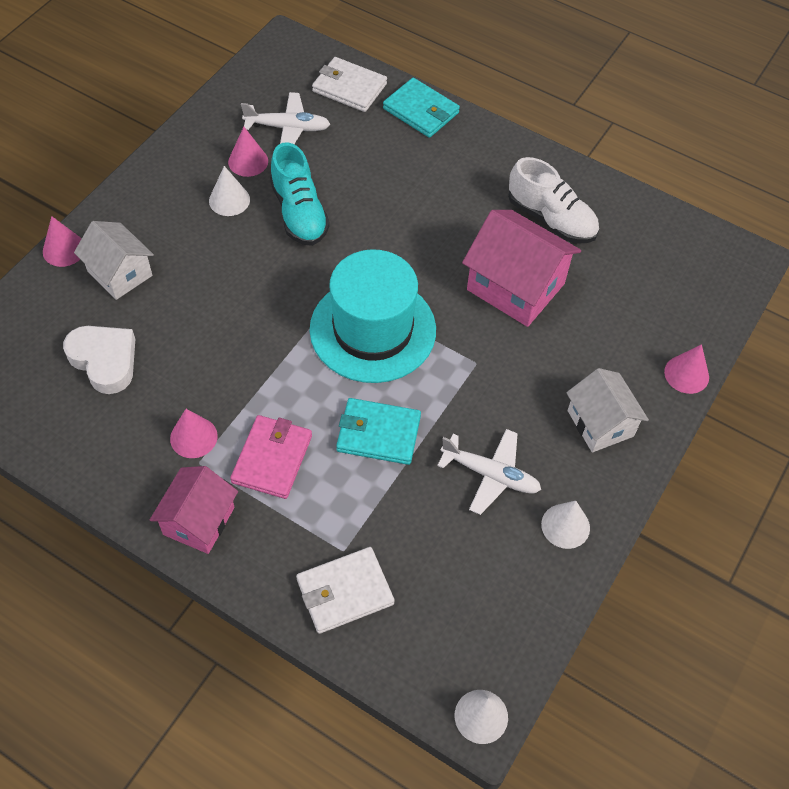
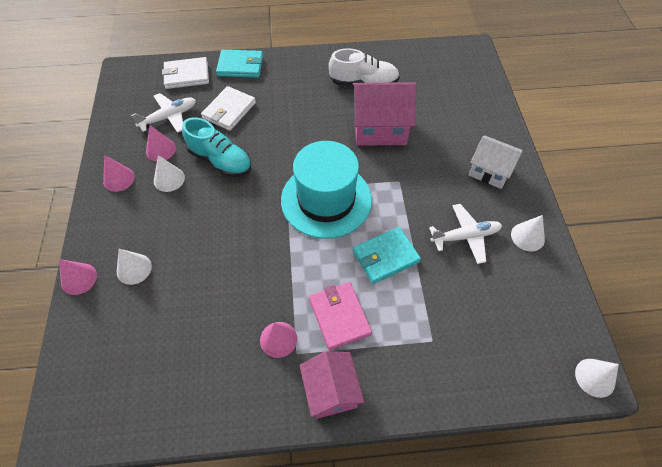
camera: 35 degrees left, 0 degrees up
white heart [63,326,135,394] -> none
white house [74,221,154,300] -> white cone [117,249,152,285]
white wallet [296,547,395,634] -> white wallet moved to [201,86,256,131]
pink cone [664,344,709,394] -> pink cone moved to [103,155,135,192]

